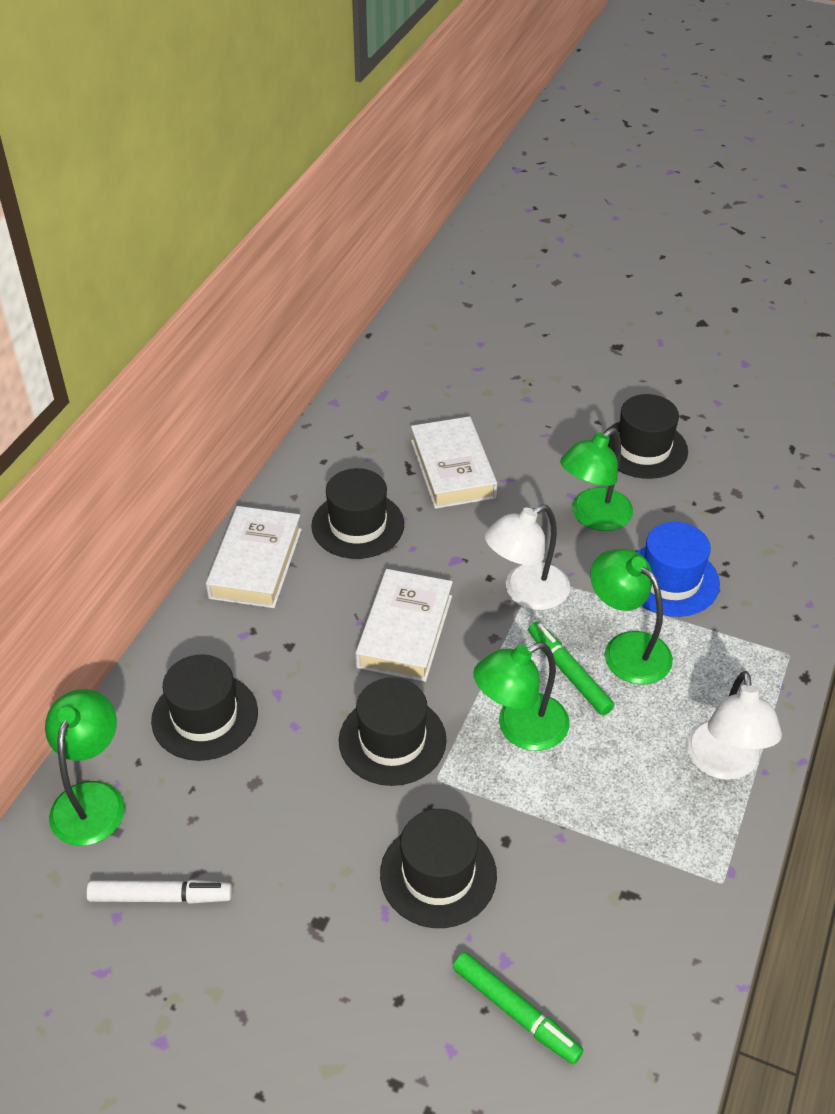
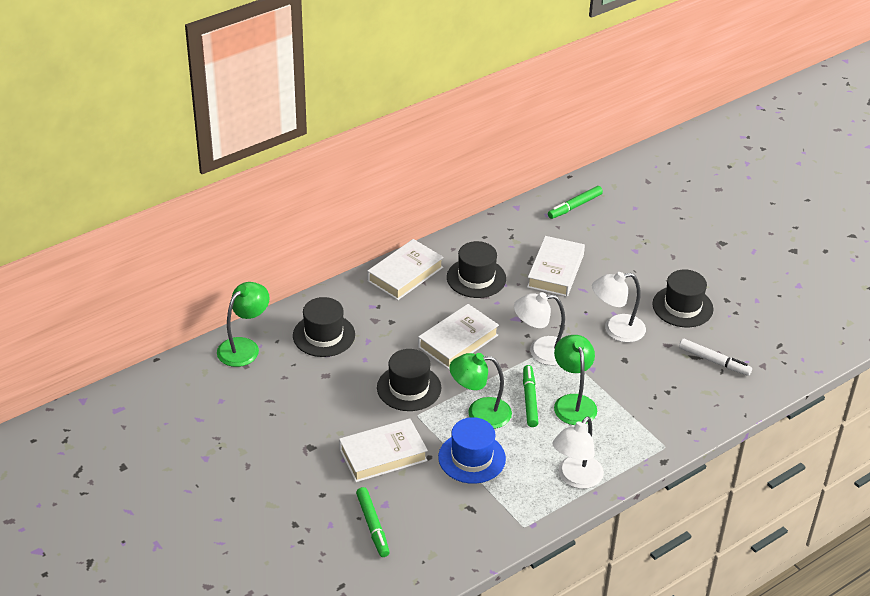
camera: 30 degrees right, 5 degrees down
white marker [86,880,232,904] -> white marker moved to [679,339,752,376]
black hat [380,809,497,928] -> white book [339,418,428,482]
green lamp [560,428,633,531] -> white lamp [592,272,646,343]
blue hat [636,522,720,617] -> blue hat moved to [438,417,506,484]
none -> green marker [548,186,603,219]

